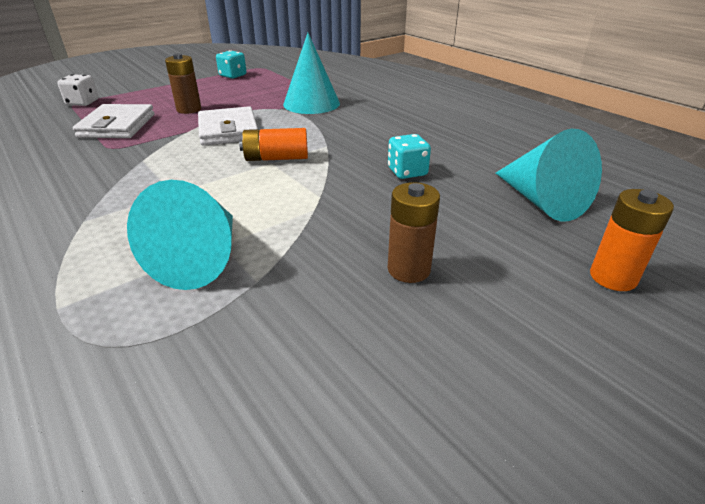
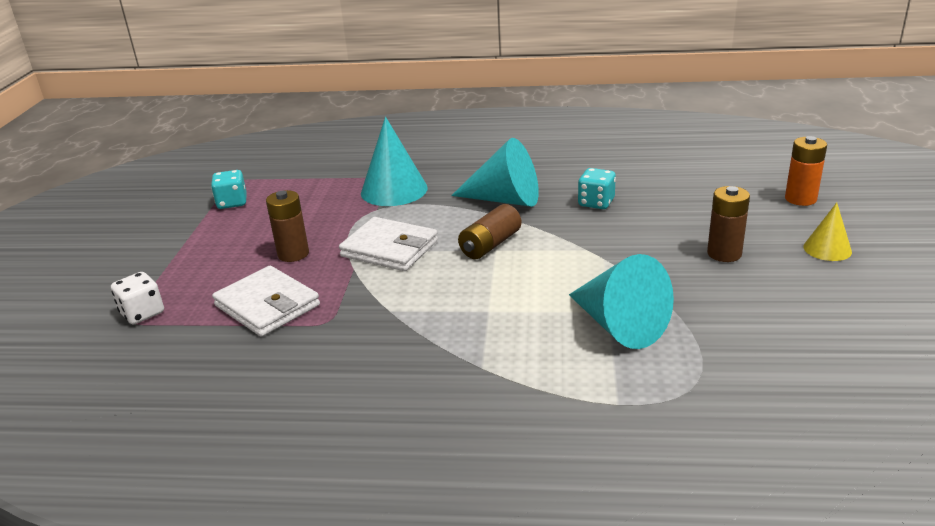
camera: 45 degrees left, 5 degrees down
orange battery [239,128,308,161] -> brown battery [458,204,522,259]
turquoise cone [496,128,602,222] -> turquoise cone moved to [451,138,539,207]
none -> yellow cone [803,203,852,261]

